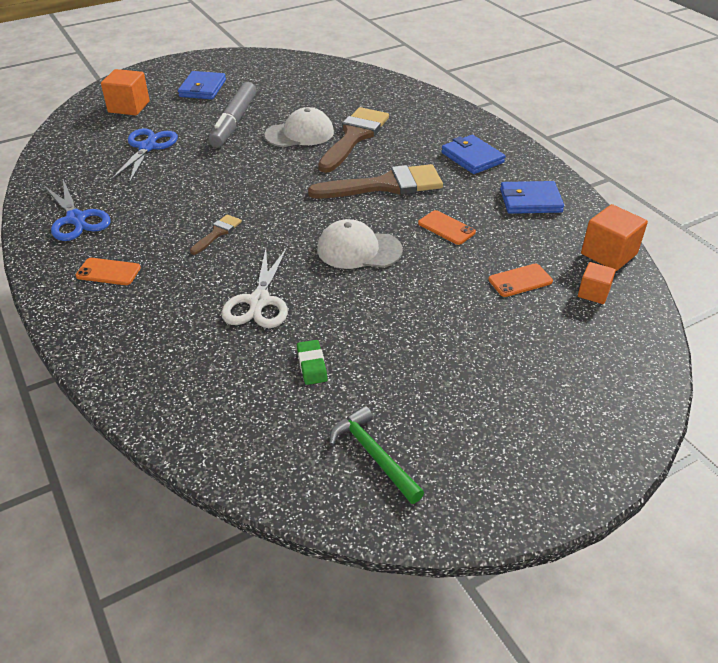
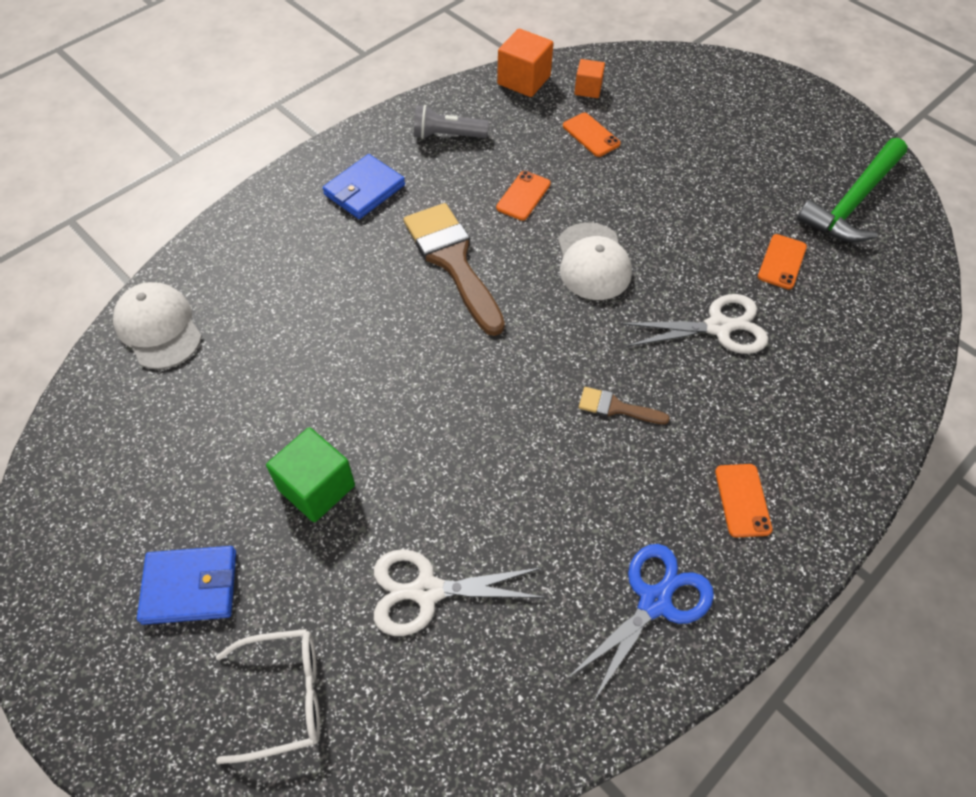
camera: 105 degrees left, 15 degrees up
orange cube [101,69,150,115] -> white glasses [216,629,320,764]
blue scissors [111,128,178,183] -> white scissors [374,549,546,636]
grey marker [209,82,256,148] -> green cube [266,427,355,522]
white cap [264,107,334,147] -> white cap moved to [113,282,202,369]
green eraser [297,340,328,385] -> orange phone [758,234,807,289]
brown brush [318,107,389,173] -> none
green hammer [329,406,424,504] -> green hammer [797,138,908,242], size x1.56
blue wallet [500,181,564,214] -> grey flashlight [414,105,489,139]

